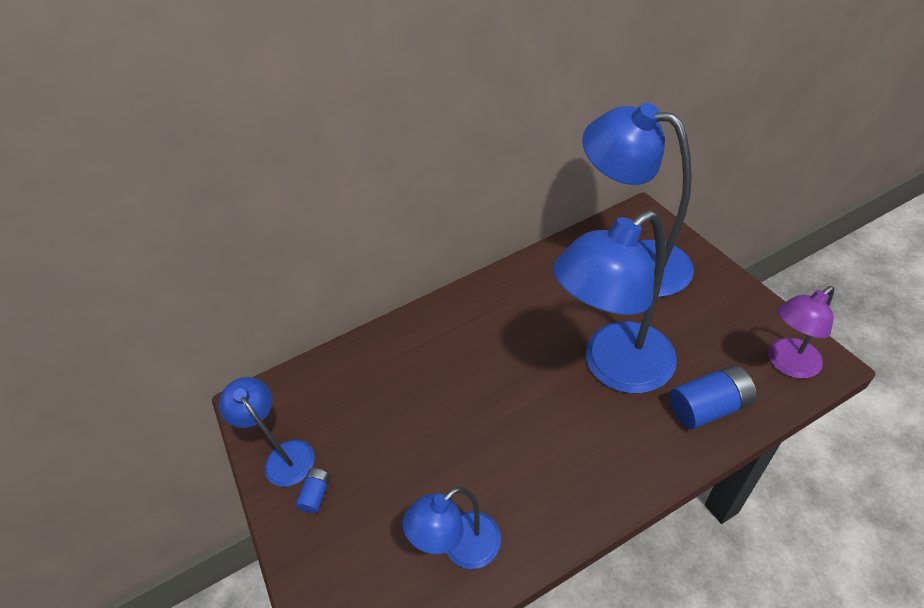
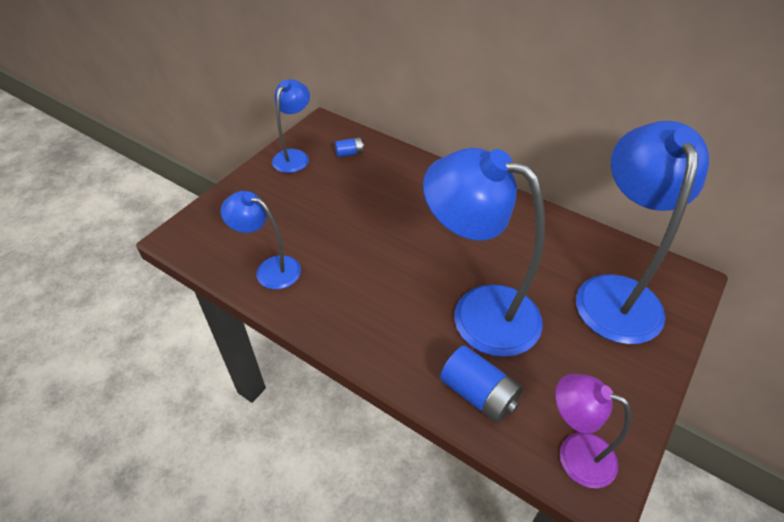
camera: 55 degrees right, 0 degrees up
blue battery [295,468,331,513] -> blue battery moved to [335,137,364,157]

